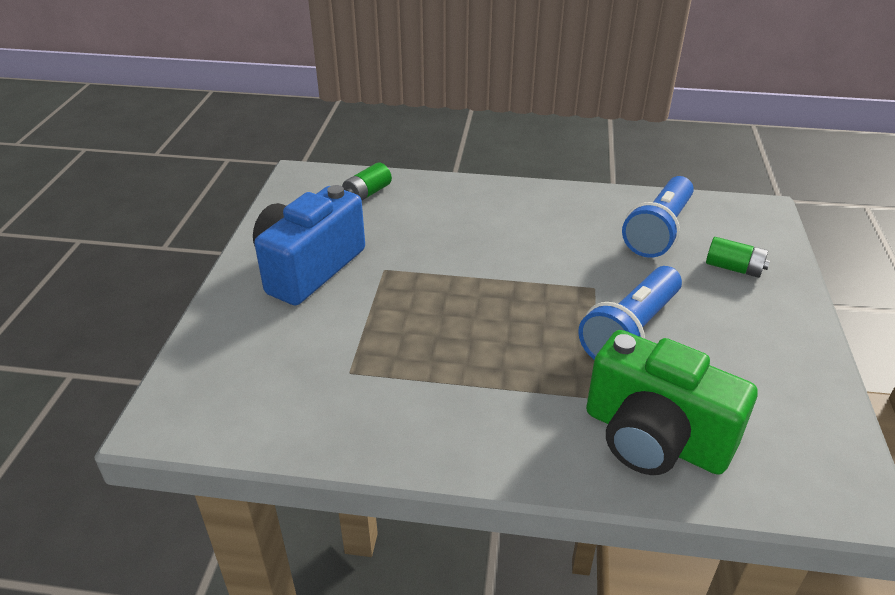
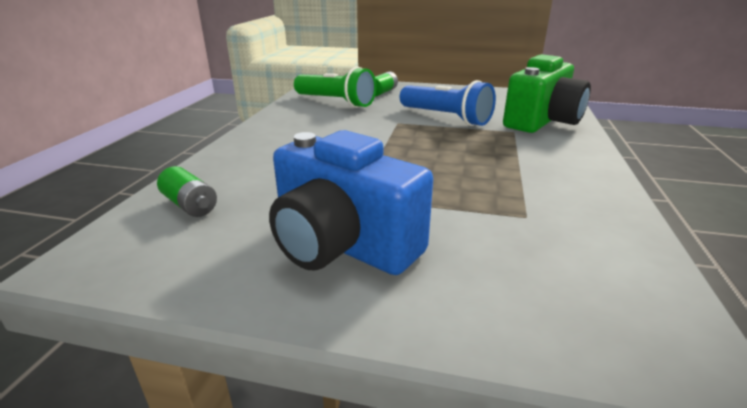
camera: 85 degrees left, 10 degrees down
blue flashlight [622,176,694,258] -> green flashlight [294,67,376,108]

